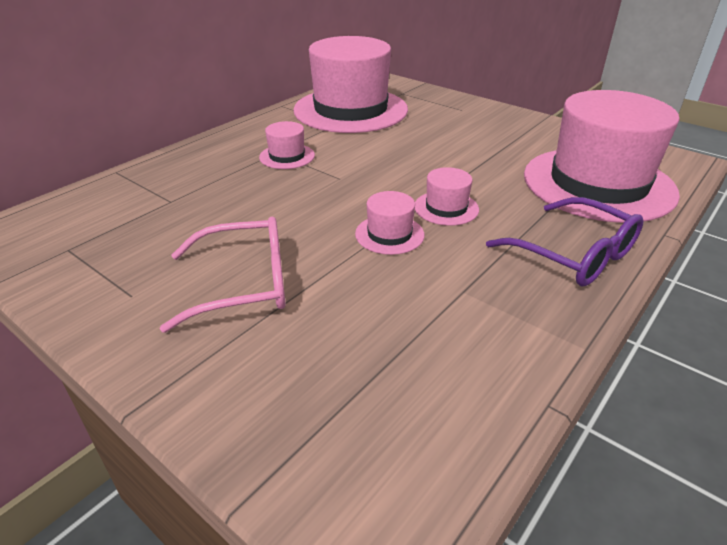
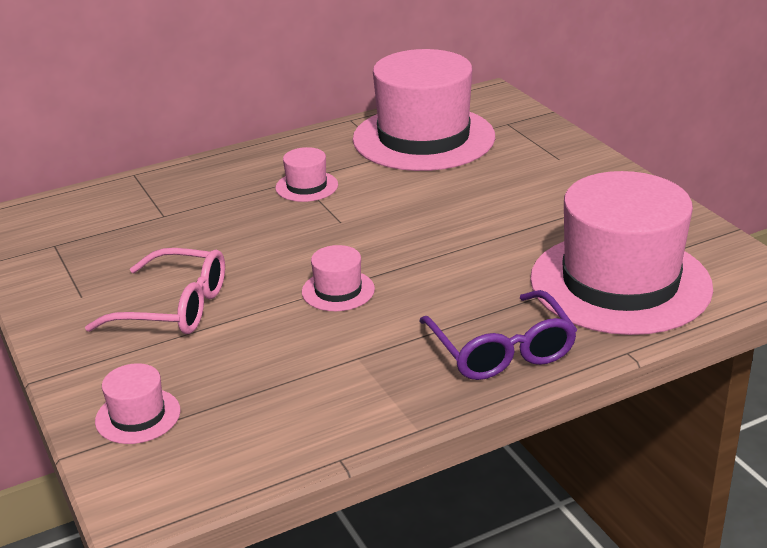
camera: 25 degrees right, 5 degrees down
pink hat [415,167,479,226] -> pink hat moved to [95,363,180,444]

